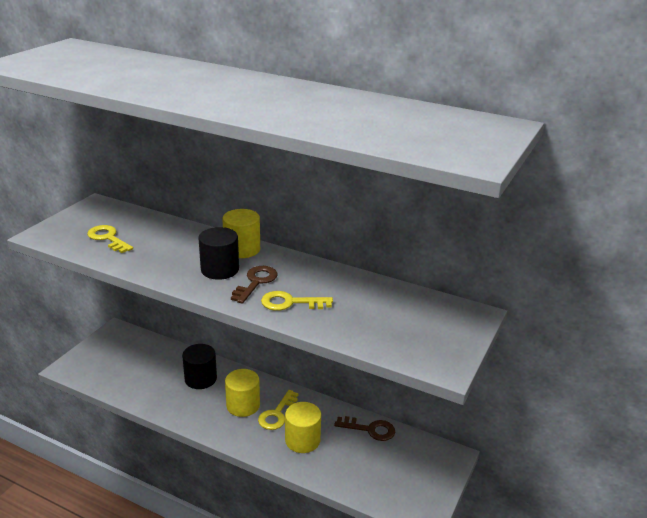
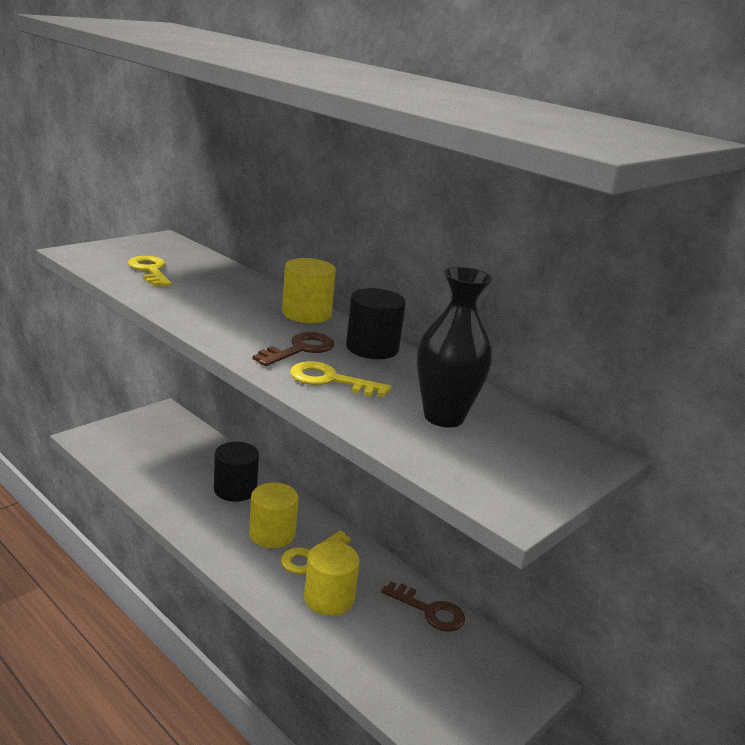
camera: 15 degrees right, 5 degrees down
black cylinder [198,227,239,280] -> black cylinder moved to [346,288,406,359]
none -> black vase [417,267,493,427]

